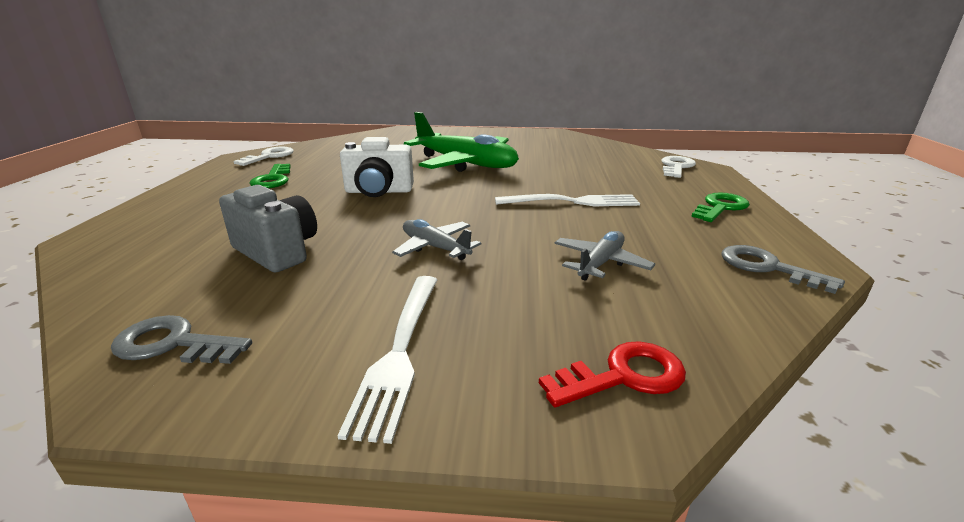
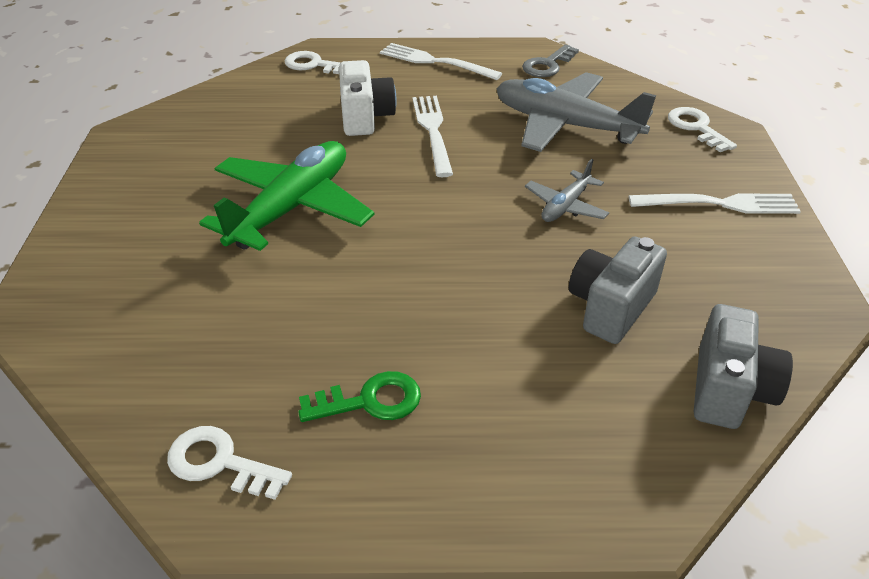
camera: 95 degrees left, 15 degrees up
grey key [111,315,252,364] -> none
white camera [340,137,414,197] -> white camera moved to [339,60,397,136]
red key [539,341,686,407] -> white key [668,107,737,152]
grey plane [554,231,655,281] -> grey plane [496,72,656,152], size x2.02
green key [691,192,750,222] -> white fork [380,43,502,80]
none -> grey camera [694,304,793,429]

